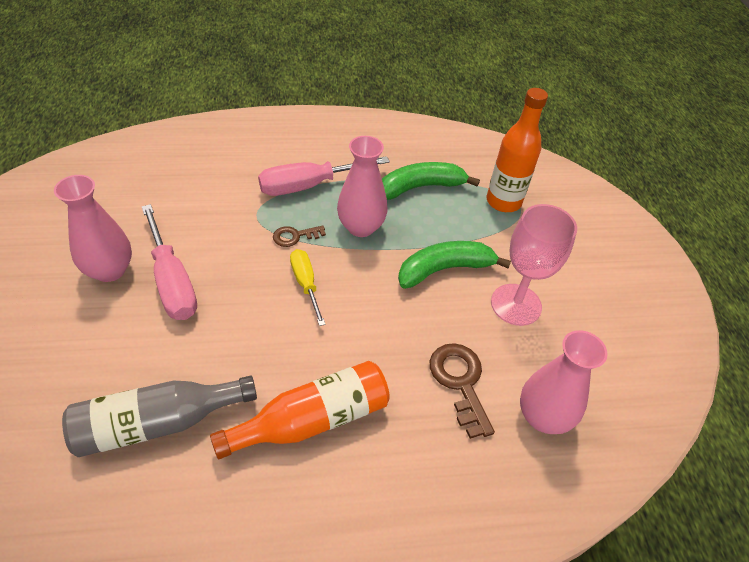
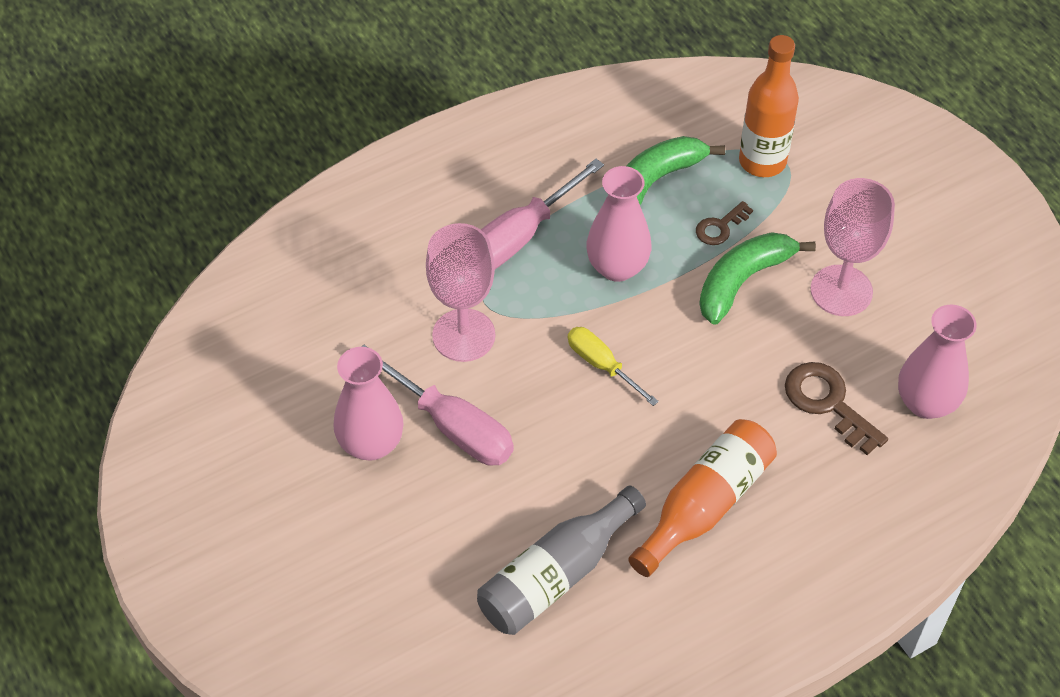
camera: 20 degrees left, 5 degrees up
brown key [273,225,326,247] -> brown key moved to [696,201,753,245]
none -> pink goblet [426,223,495,362]

